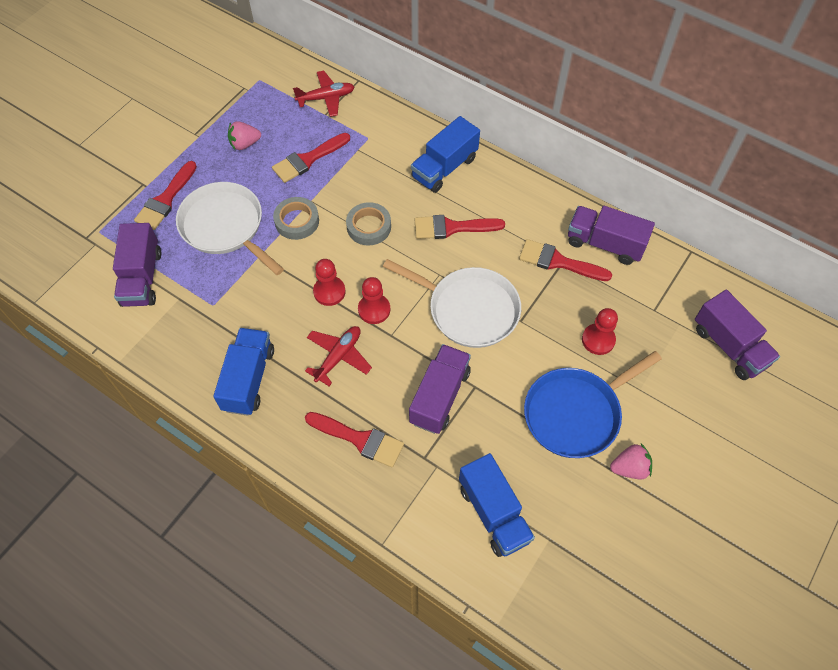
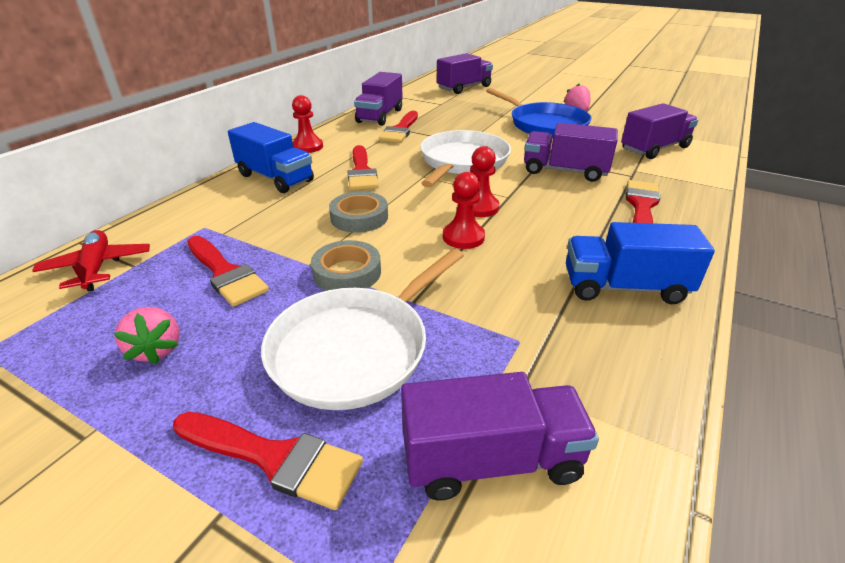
camera: 95 degrees left, 25 degrees down
red plane [305,326,372,386] -> none
blue truck [459,453,535,557] -> purple truck [621,103,698,159]
red pawn [582,308,618,355] -> red pawn moved to [292,95,323,153]

